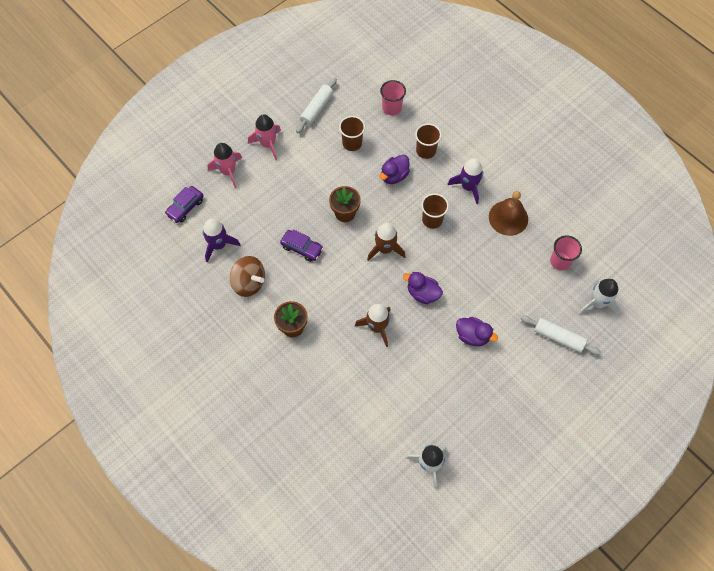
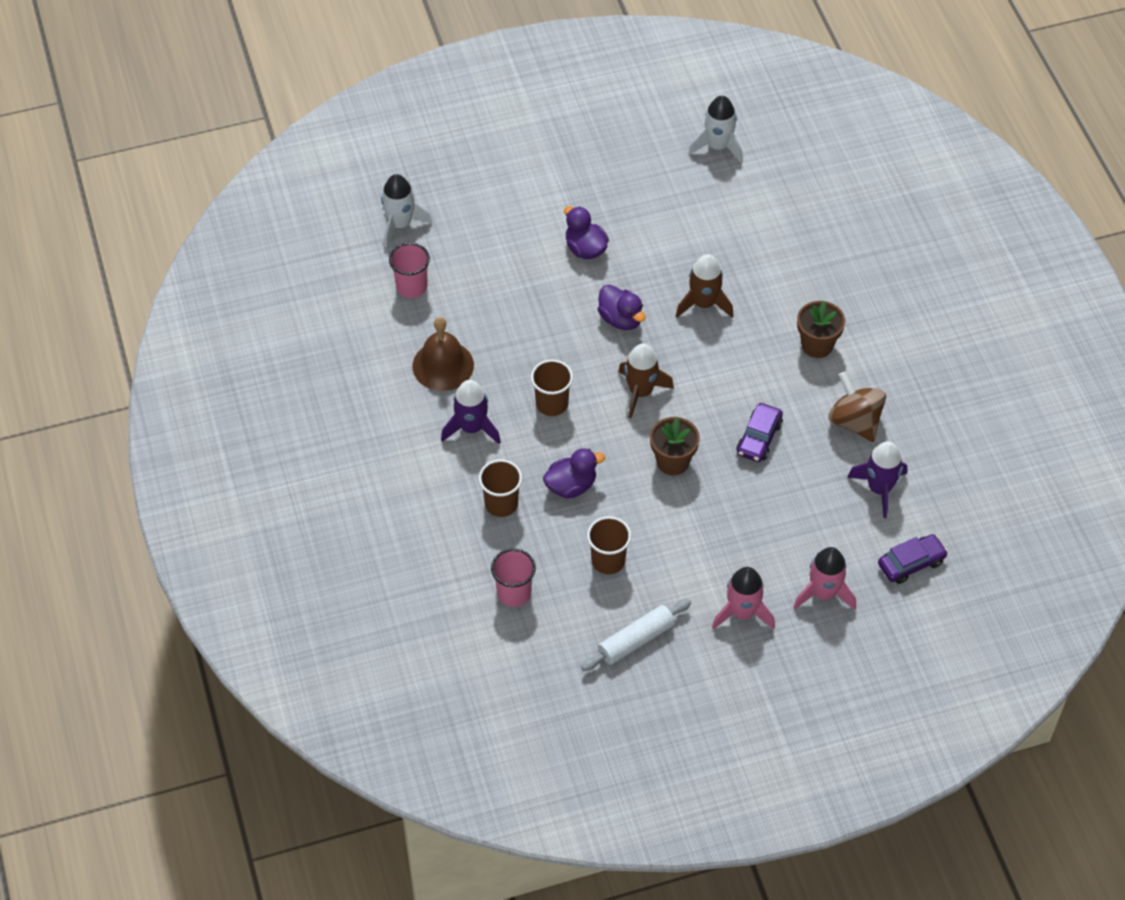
camera: 155 degrees left, 10 degrees down
purple car [280,229,324,262] -> purple car turned 120 degrees counterclockwise [736,403,783,462]
white rolling pin [521,316,601,355] -> none

